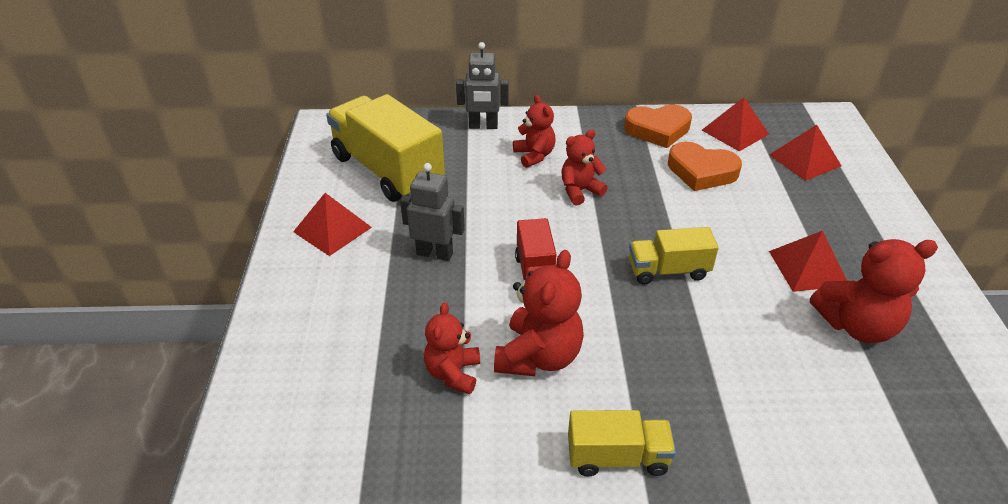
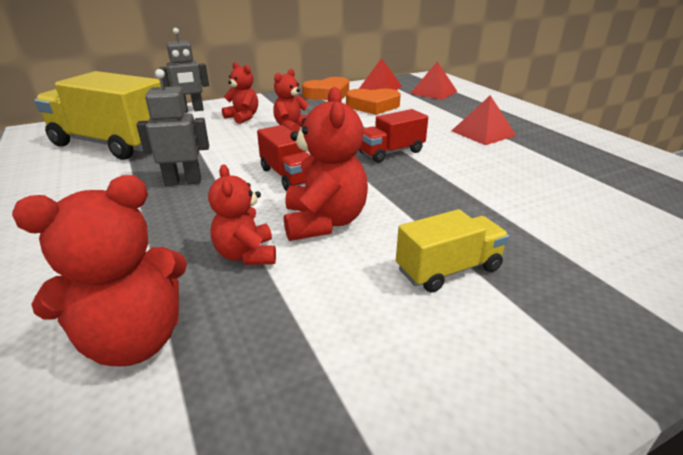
camera: 25 degrees left, 10 degrees down
red pyramid [293,193,372,256] -> none
yellow truck [629,227,719,284] -> red truck [359,109,428,163]
red teddy bear [810,239,938,343] -> red teddy bear moved to [12,175,187,366]

